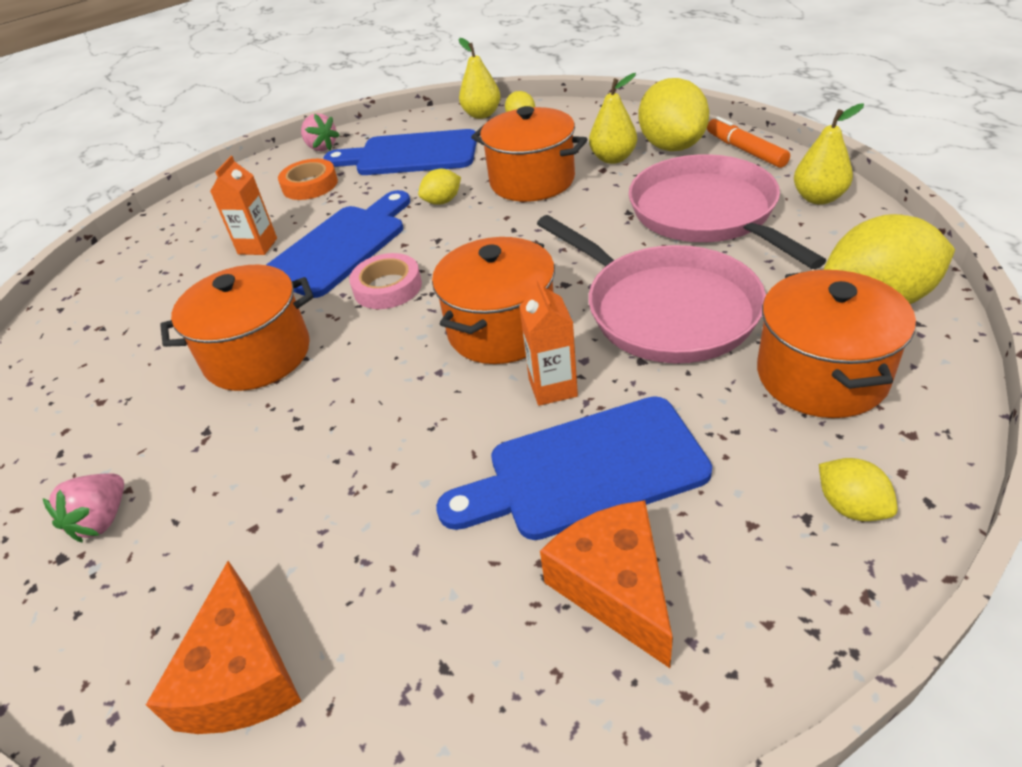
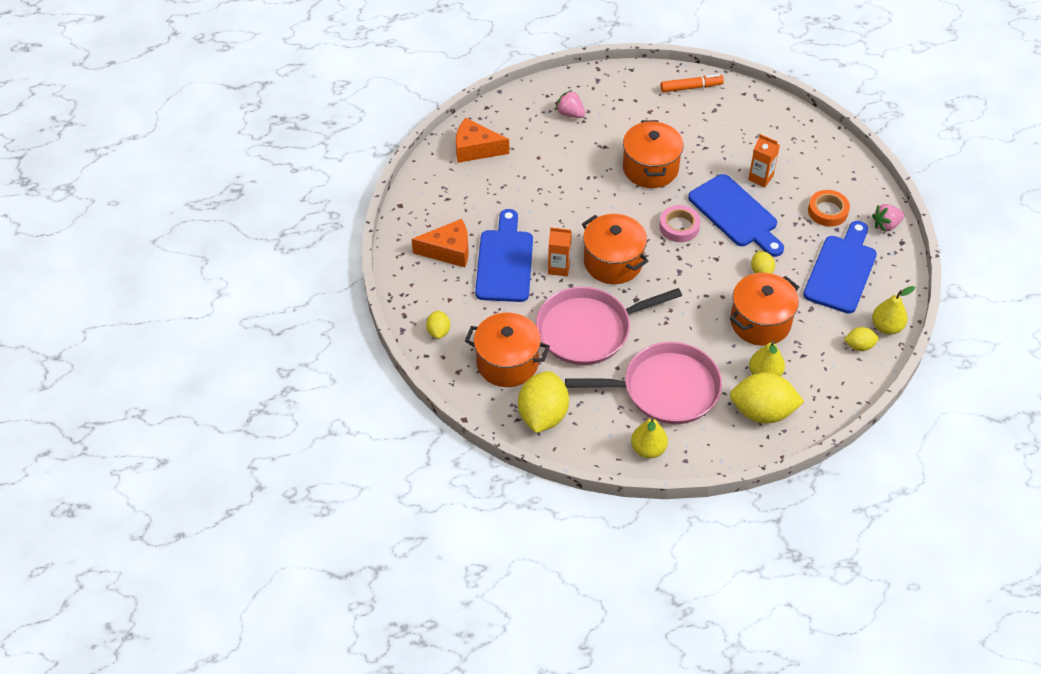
camera: 105 degrees right, 10 degrees up
orange marker [707,117,790,168] -> orange marker moved to [660,74,724,92]
yellow lemon [819,458,898,521] -> yellow lemon turned 75 degrees counterclockwise [426,310,450,339]

